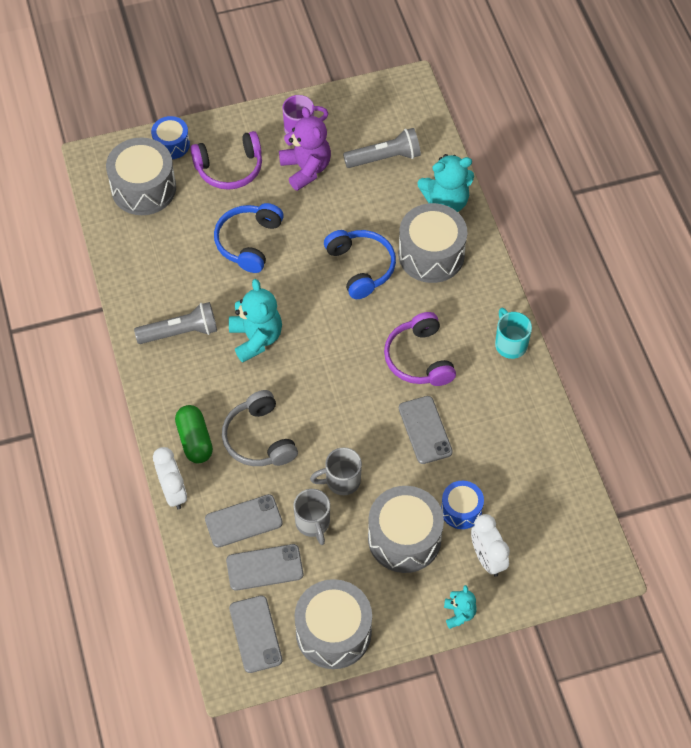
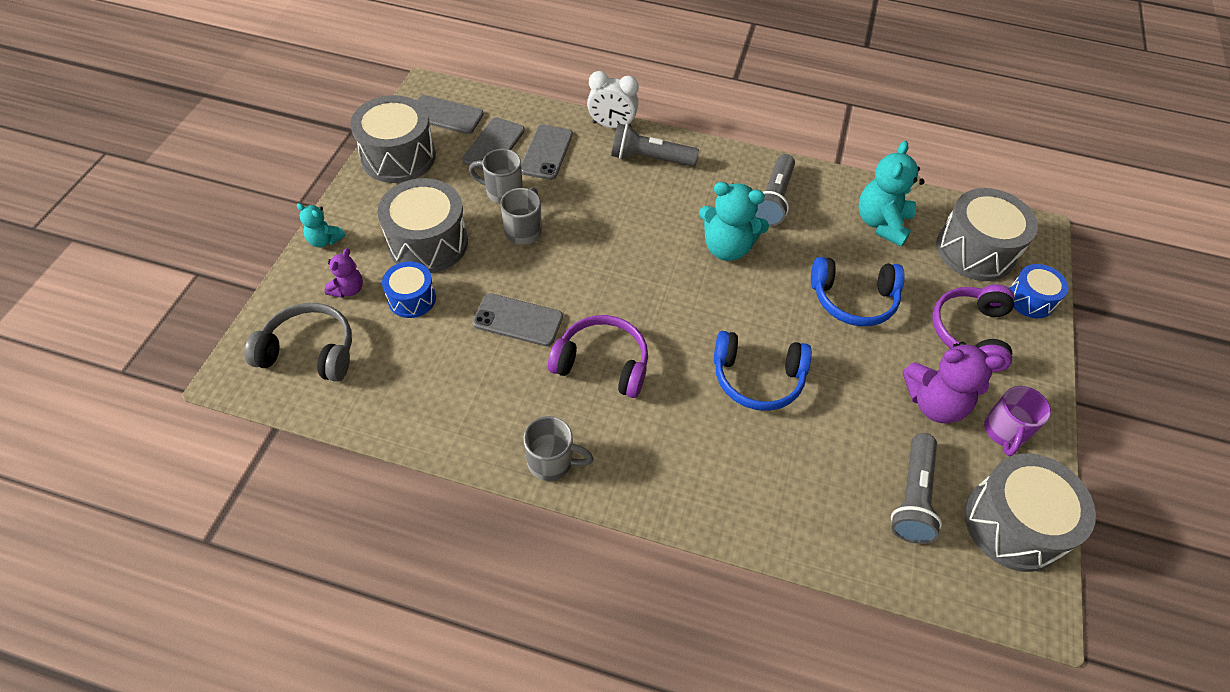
camera: 120 degrees right, 5 degrees down
green capsule [175,405,213,463] -> grey flashlight [611,123,699,166]
blue headphones [214,203,284,273] -> blue headphones turned 135 degrees clockwise [811,257,905,326]
grey headphones [222,390,298,466] -> grey headphones moved to [244,303,352,382]
grey drum [398,203,467,283] -> grey drum moved to [964,453,1096,572]
turquoise teddy bear [417,154,474,212] -> turquoise teddy bear moved to [858,141,925,247]
white clock [471,514,510,577] -> purple teddy bear [324,248,363,298]
turquoise mug [495,308,532,359] -> grey mug [523,416,594,481]

